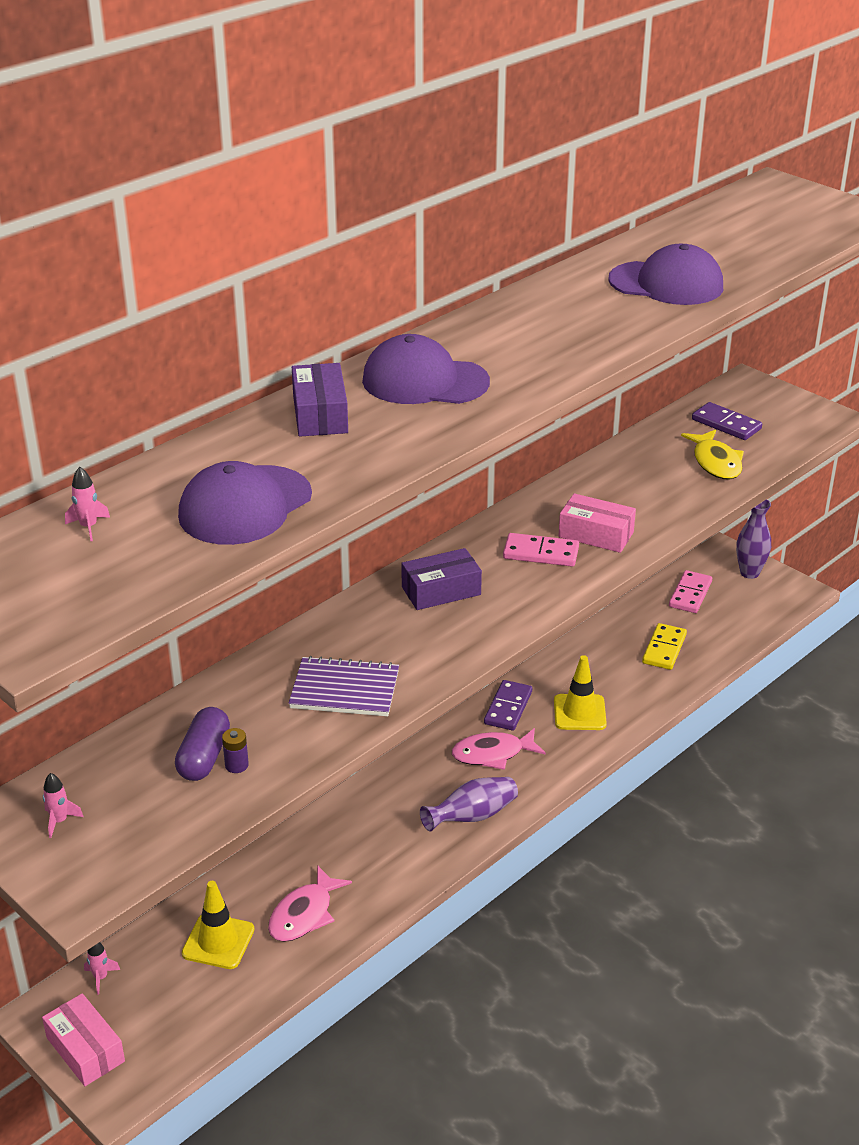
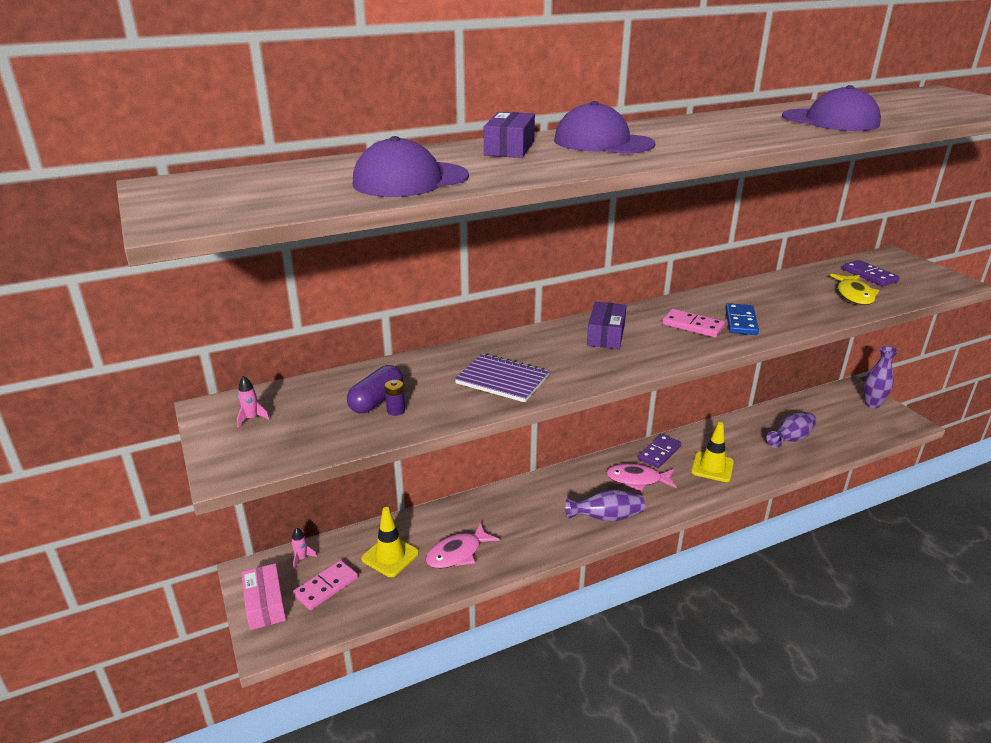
camera: 20 degrees right, 5 degrees down
pink rocket [65,467,110,541] -> none
purple box [401,548,482,610] -> purple box turned 75 degrees counterclockwise [587,302,627,349]
pink box [559,493,636,553] -> blue domino [725,303,759,335]
yellow domino [642,623,687,670] -> purple vase [767,412,817,448]
pink domino [669,570,712,613] -> pink domino moved to [293,560,358,610]

